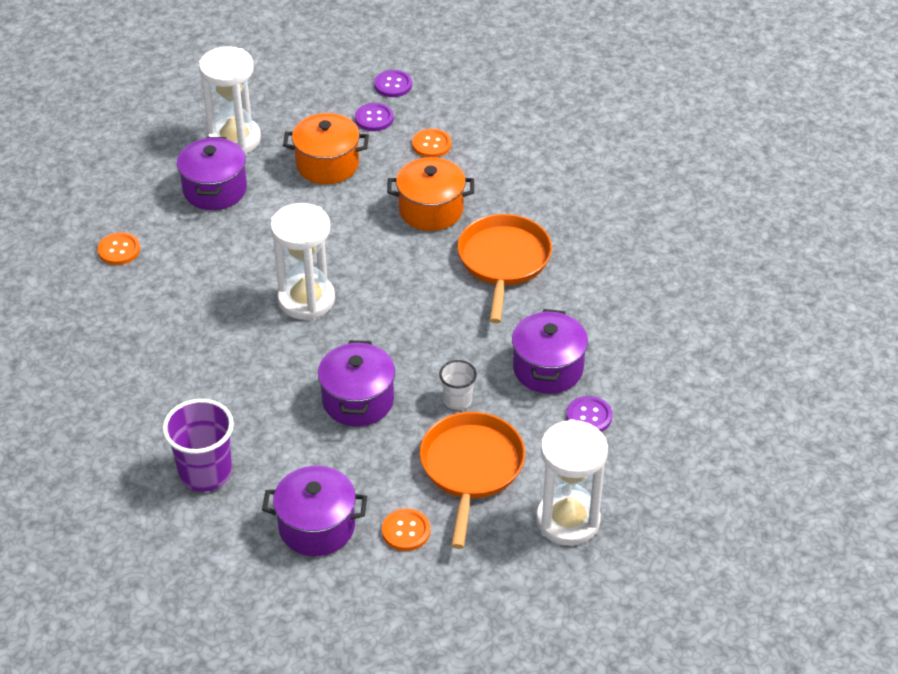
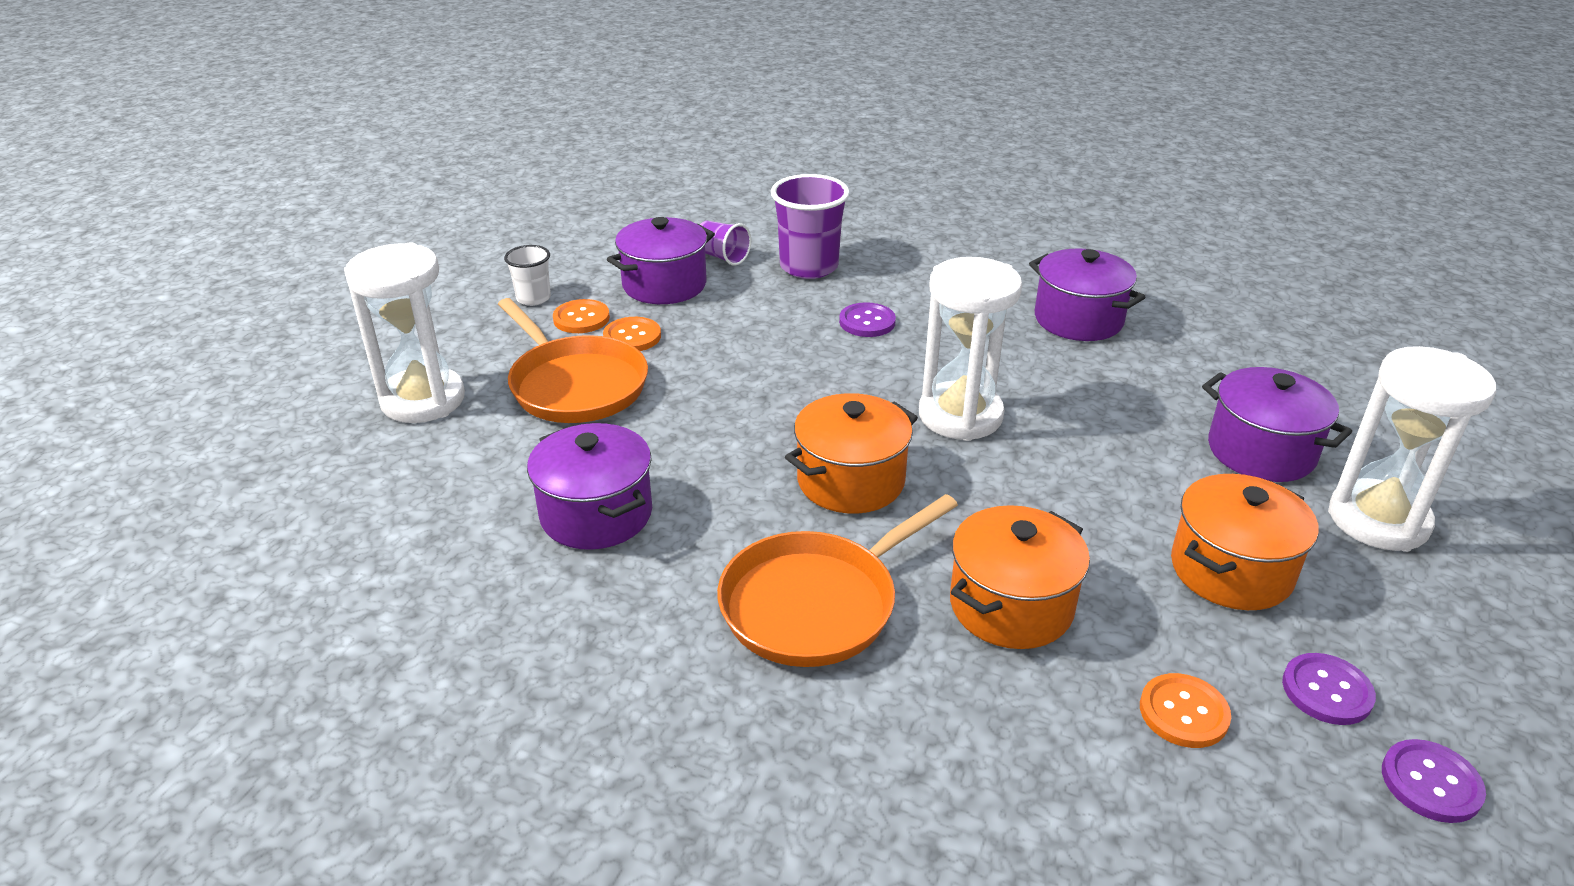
camera: 135 degrees right, 10 degrees down
orange button [98,232,140,265] -> orange button moved to [603,317,661,351]
purple pot [318,340,395,427] -> purple pot moved to [1029,248,1145,341]
white cup [439,360,477,410] -> white cup moved to [504,245,551,306]
orange pan [457,214,552,323] -> orange pan turned 90 degrees clockwise [717,494,958,667]
purple button [566,396,612,432] -> purple button moved to [839,302,896,337]
none -> purple cup [700,221,751,266]
none -> orange pot [785,393,918,514]

